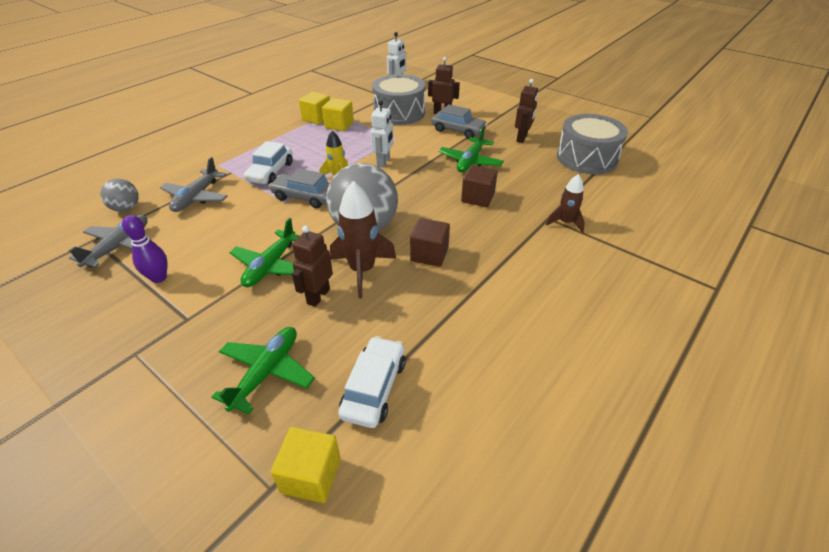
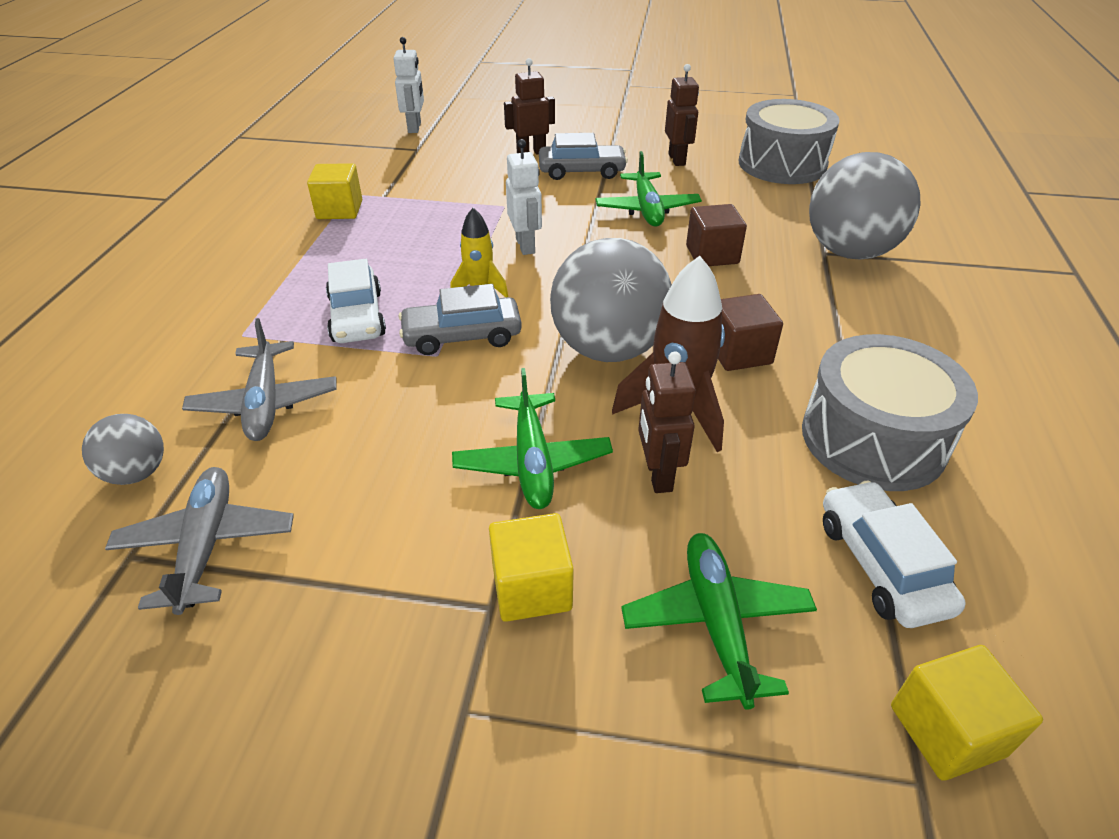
camera: 30 degrees left, 0 degrees up
purple bowling pin [122,215,168,283] -> none
yellow cube [322,98,354,131] -> yellow cube moved to [489,513,574,622]
grey drum [372,74,426,125] -> grey drum moved to [802,334,978,491]
brown rocket [546,174,585,233] -> grey ball [809,152,921,260]

